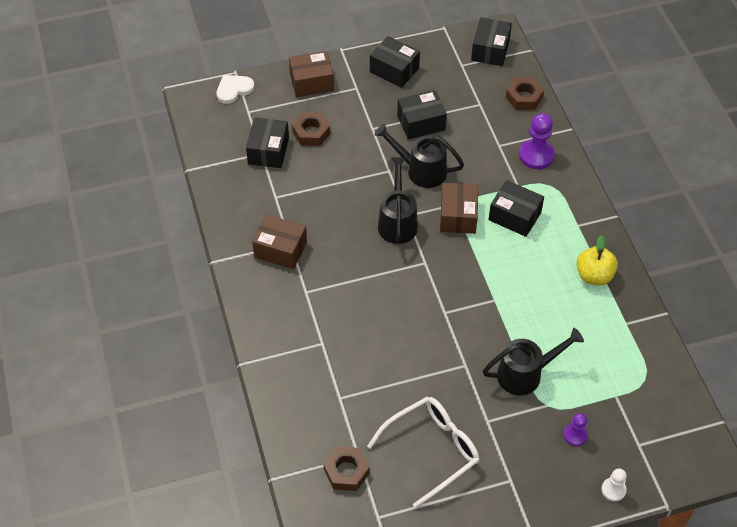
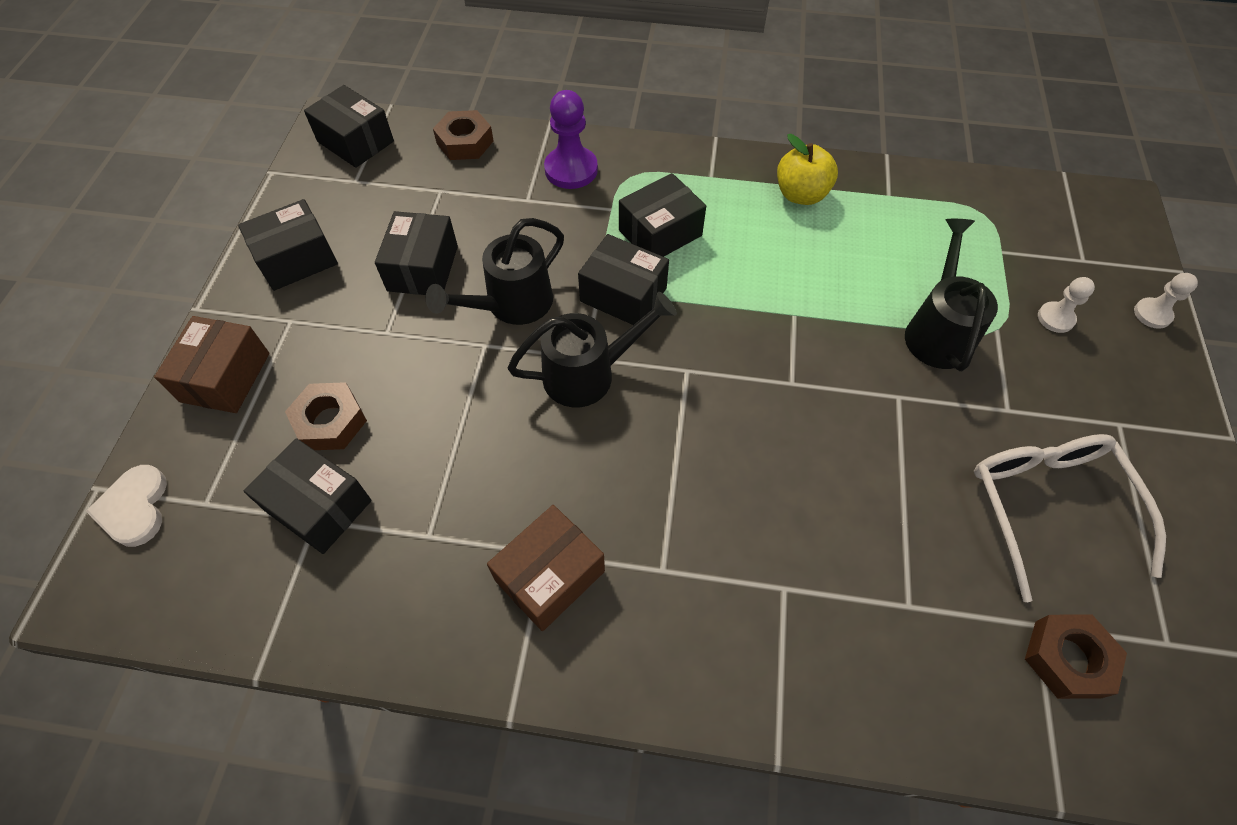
camera: 65 degrees left, 5 degrees up
black watering can [378,157,418,244] -> black watering can turned 135 degrees clockwise [507,292,677,407]
brown box [440,183,478,234] -> black box [578,234,669,325]
purple pawn [564,413,588,446] -> white pawn [1038,277,1095,333]

